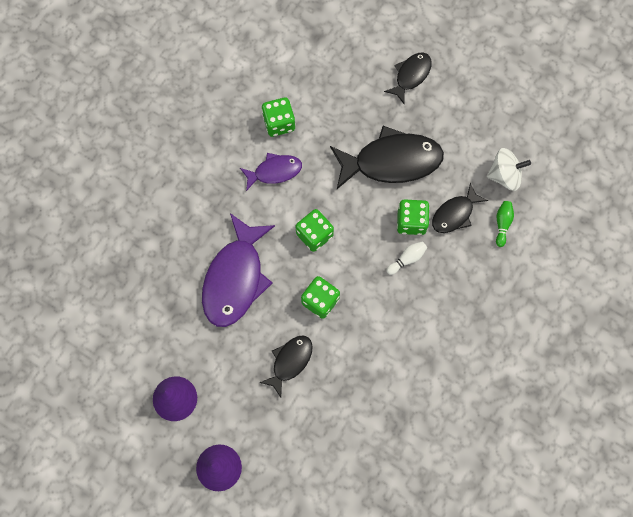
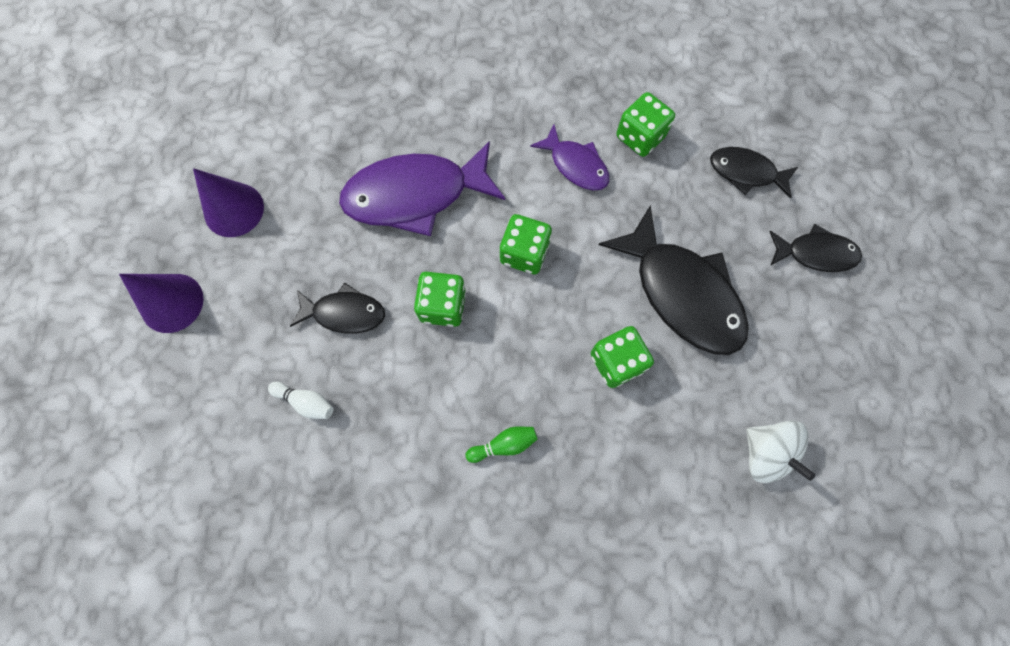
camera: 60 degrees right, 0 degrees up
white bowling pin [387,241,427,275] -> white bowling pin moved to [268,382,334,419]
black fish [432,183,488,233] -> black fish moved to [710,147,798,198]
green bowling pin [496,201,514,247] -> green bowling pin moved to [466,426,538,463]

